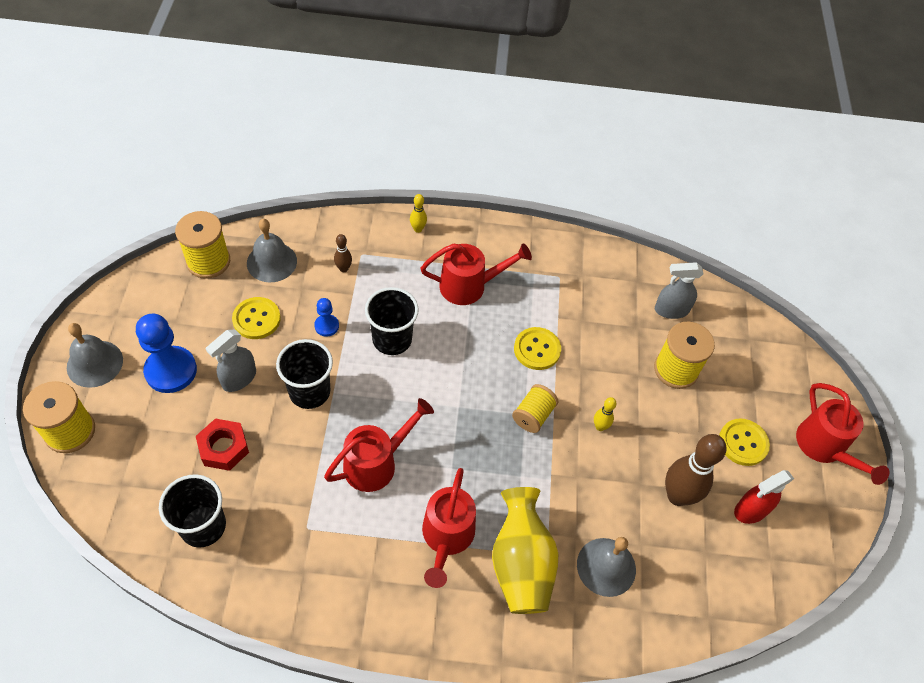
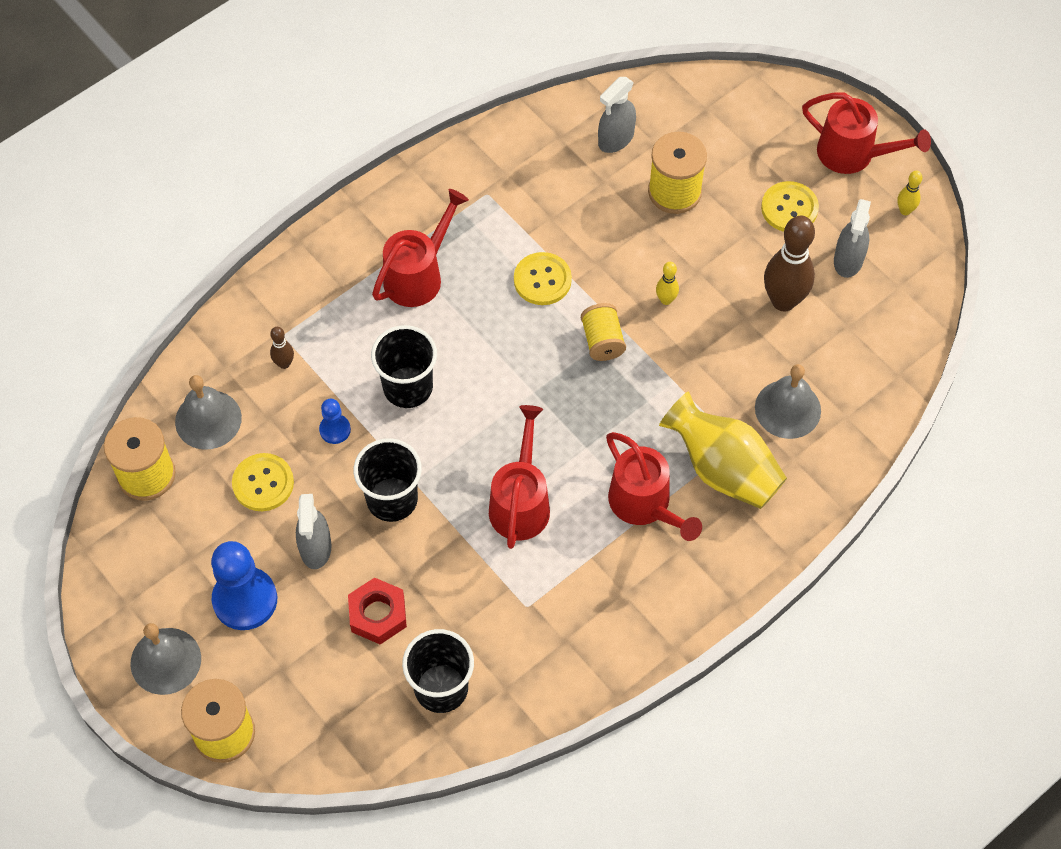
camera: 40 degrees left, 5 degrees up
yellow bowling pin [410,194,427,233] -> yellow bowling pin moved to [897,171,922,215]
red spray bottle [734,470,794,524] -> grey spray bottle [834,199,871,278]

